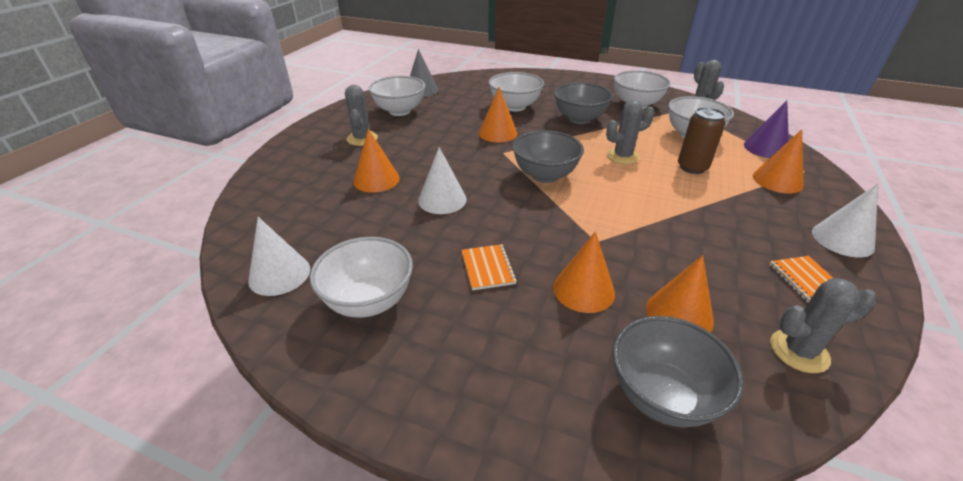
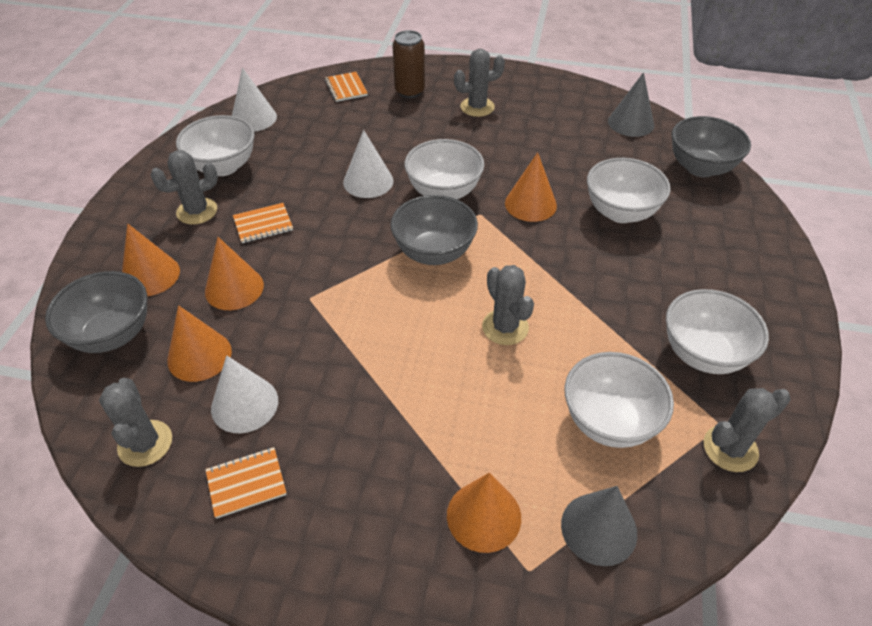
camera: 80 degrees right, 10 degrees up
orange cone [353,129,400,193] -> orange cone moved to [122,223,180,296]
white bowl [369,76,425,116] -> white bowl moved to [404,139,484,199]
grey bowl [554,82,613,124] -> grey bowl moved to [672,116,751,177]
brown can [678,107,726,174] -> brown can moved to [392,30,425,98]
purple cone [744,100,789,158] -> grey cone [561,486,637,566]
white cone [812,184,878,257] -> white cone moved to [211,355,278,434]
none -> grey cactus [151,150,218,225]
none -> orange notebook [325,72,368,102]

